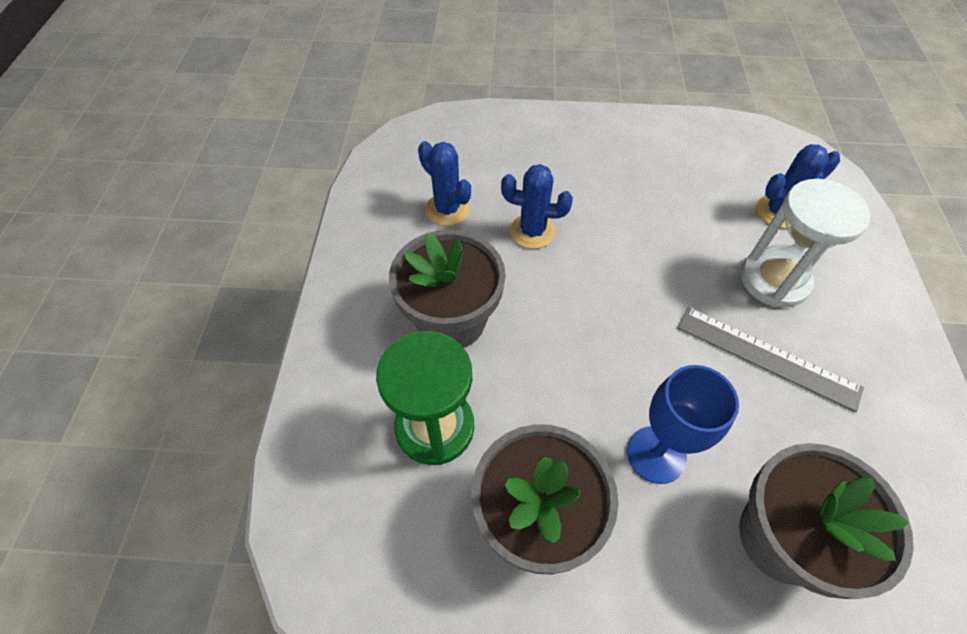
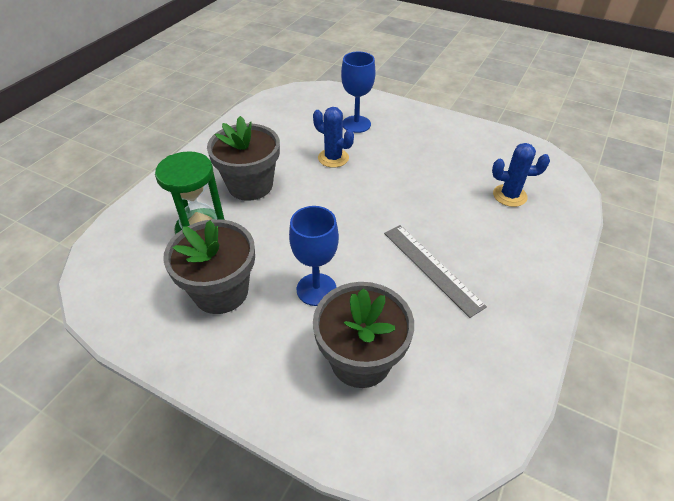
camera: 25 degrees right, 10 degrees down
blue cactus [418,141,471,226] -> none
white hourglass [741,179,870,308] -> none
none -> blue goblet [341,52,375,133]

